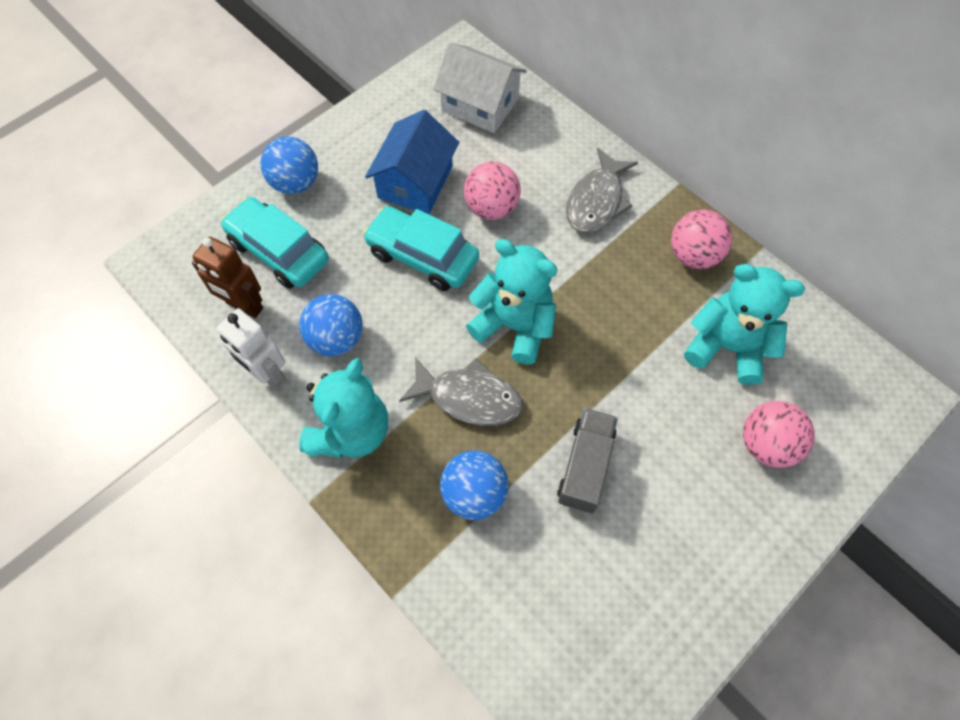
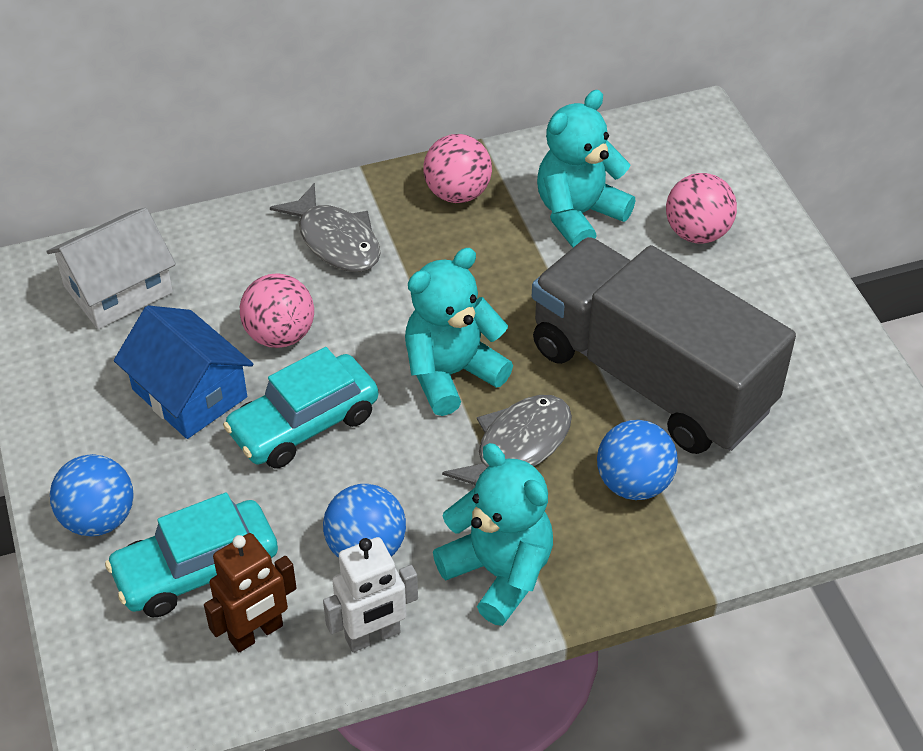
camera: 65 degrees left, 15 degrees down
grey truck [557,408,618,513] -> grey truck [532,237,796,454], size x2.24

